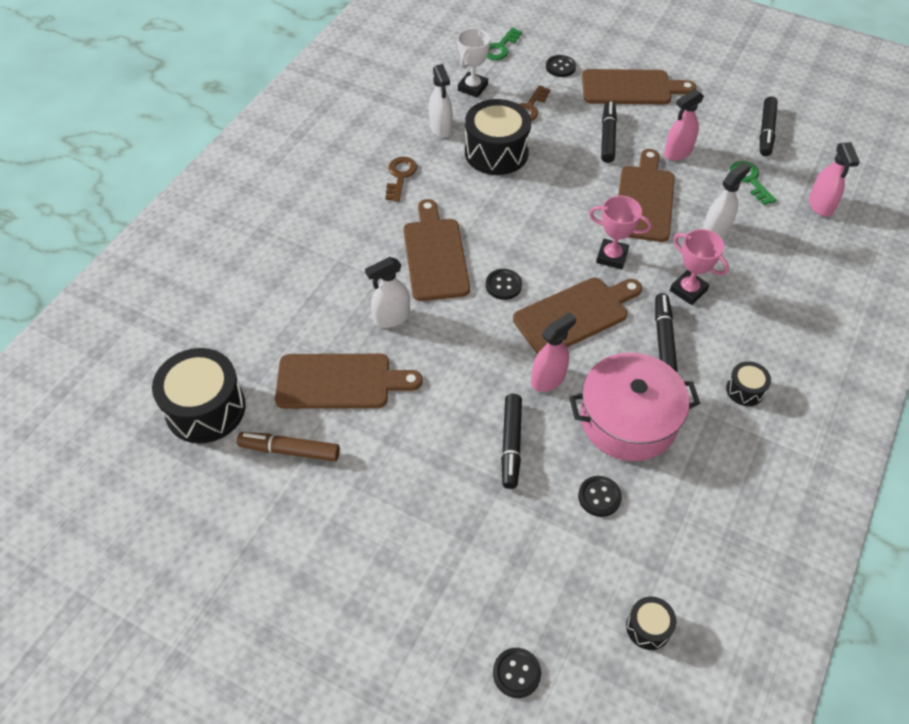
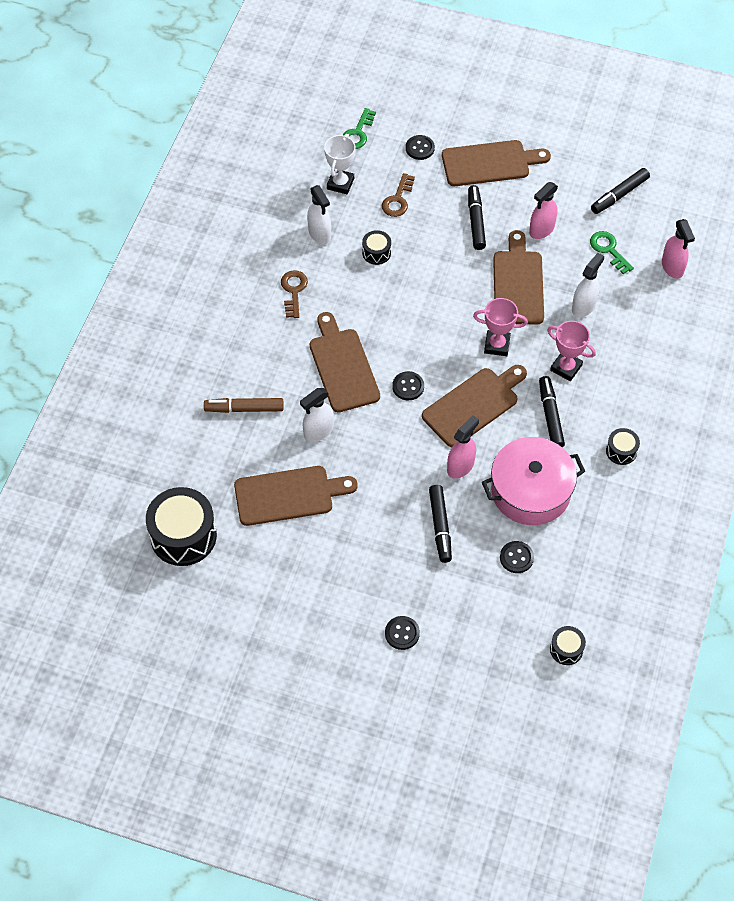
camera: 10 degrees left, 5 degrees up
brown marker [237,432,340,461] -> brown marker moved to [204,398,284,413]
black drum [465,99,531,175] -> black drum [362,230,391,265], size x0.48
black button [493,648,541,698] -> black button moved to [385,616,420,650]
black marker [760,96,778,156] -> black marker turned 45 degrees clockwise [591,168,650,214]

